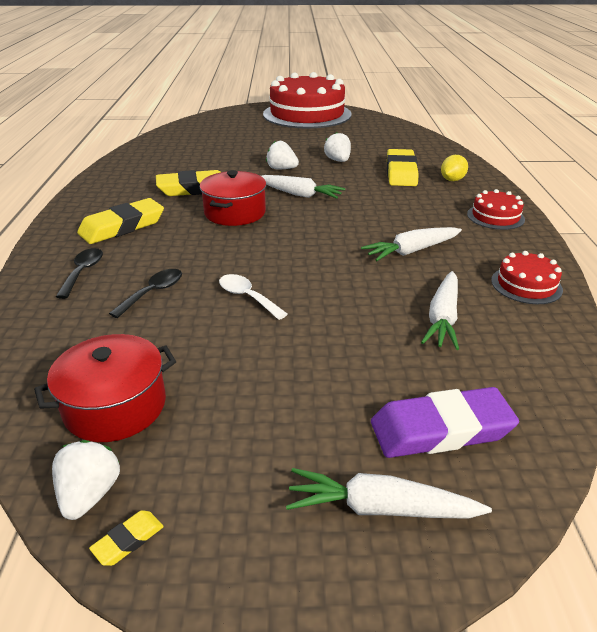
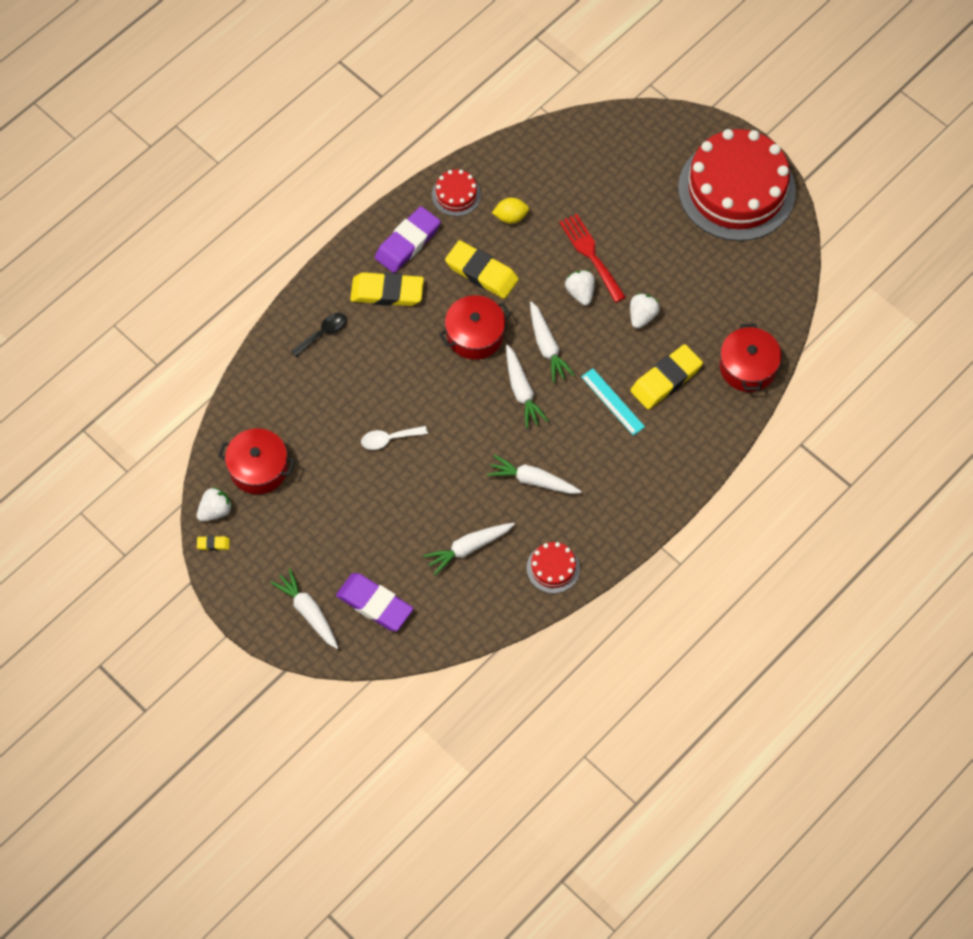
camera: 45 degrees right, 30 degrees up
black spoon [109,269,182,318] -> none
white spoon [219,274,288,320] -> white spoon turned 105 degrees counterclockwise [361,426,428,450]
yellow lemon [441,155,468,181] -> yellow lemon moved to [492,198,529,224]
red cake [467,189,525,230] -> red cake moved to [432,170,481,216]
none -> purple eraser [375,206,441,273]
none -> white carrot [506,345,548,428]
none -> red fork [559,214,626,303]
none -> turquoise ruler [581,368,645,436]
none -> red pot [720,324,782,392]

